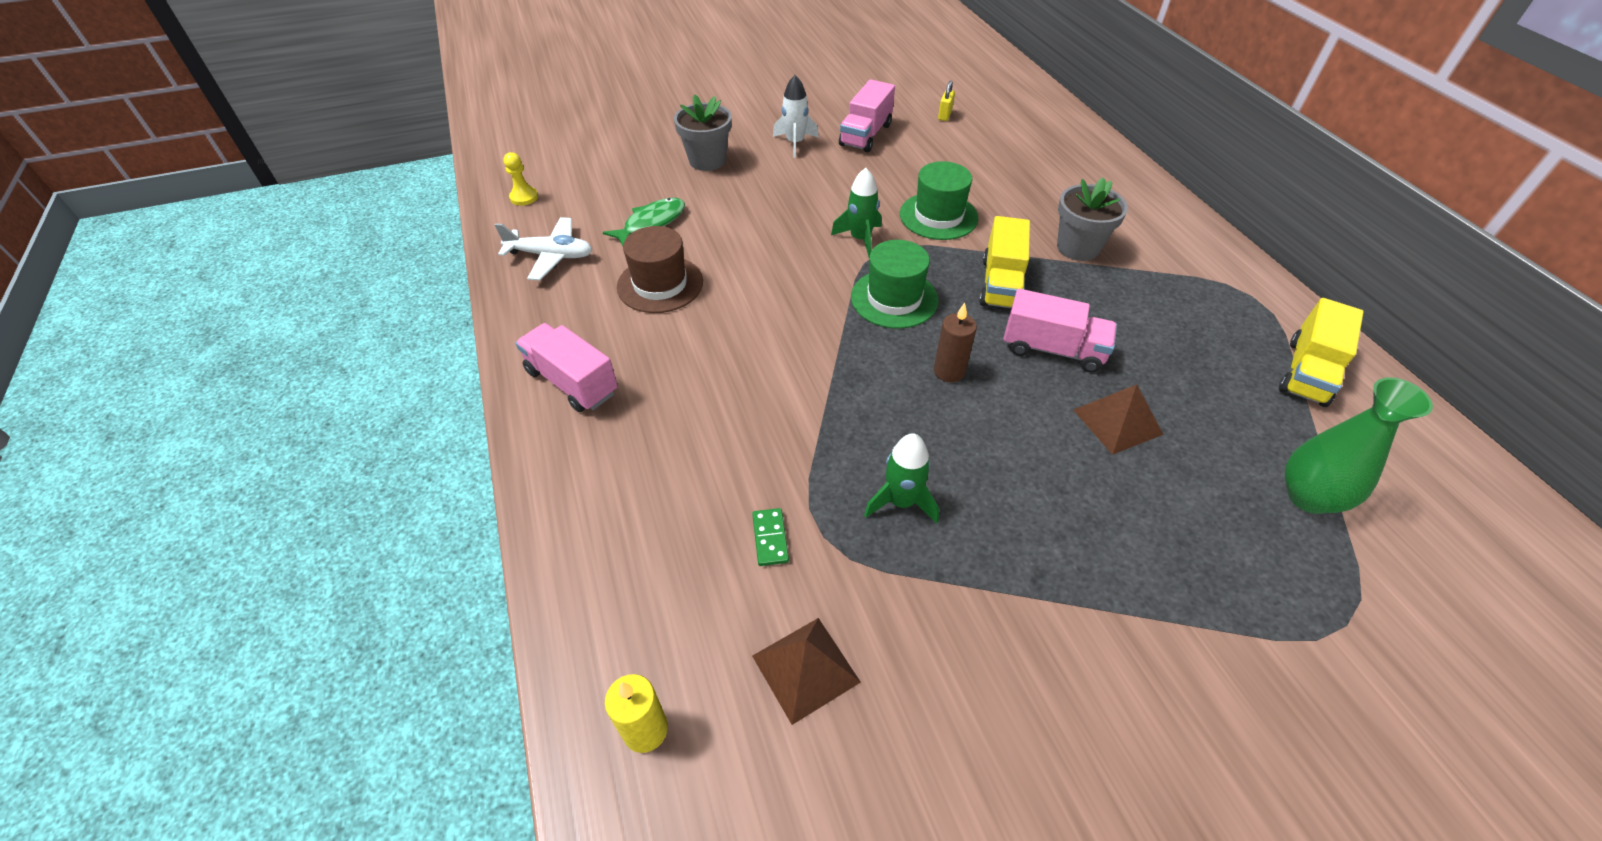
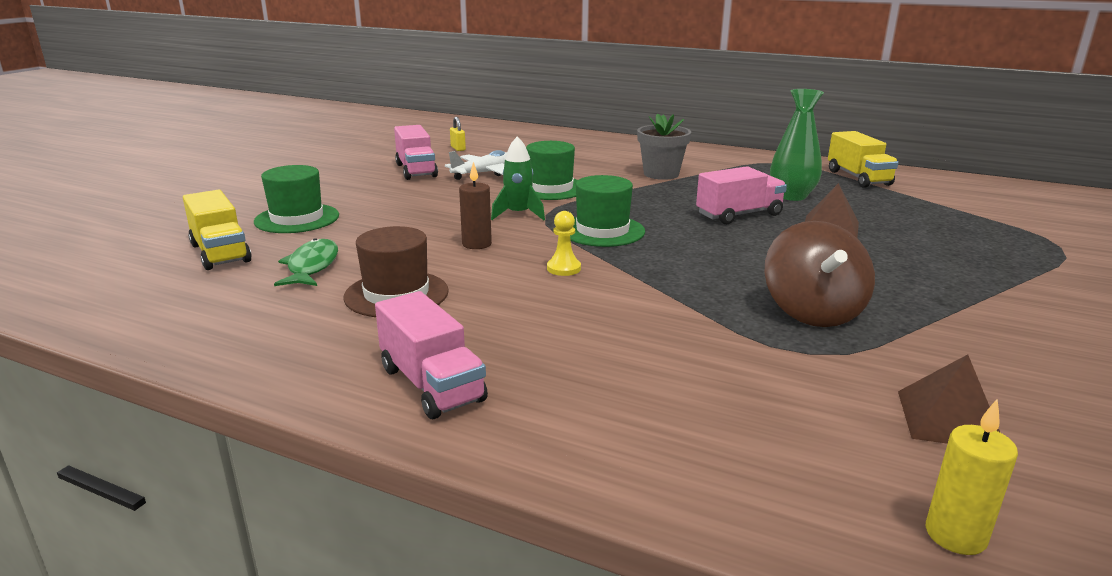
camera: 45 degrees left, 25 degrees down
white plane [495,217,592,281] -> white plane moved to [445,150,507,180]
yellow pawn [503,152,538,206] -> yellow pawn moved to [547,211,581,276]
pink truck [516,323,618,412] -> pink truck turned 120 degrees counterclockwise [375,291,488,419]
grey flower pot [674,94,732,171] -> green hat [254,165,339,233]
green domino [752,508,789,566] -> none
white rocket [773,75,819,158] -> none
green rocket [864,433,939,524] -> brown spinning top [764,221,875,327]
brown candle [934,303,977,383] -> brown candle moved to [459,162,492,249]
yellow truck [979,216,1030,308] -> yellow truck moved to [183,190,252,270]
green vase [1285,378,1433,514] -> green vase moved to [770,89,824,201]

